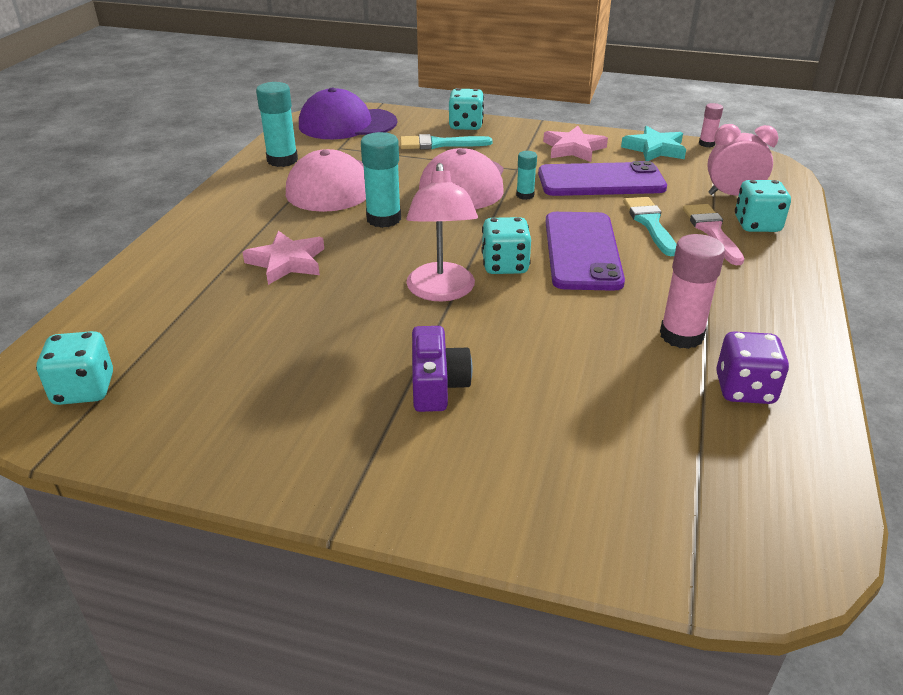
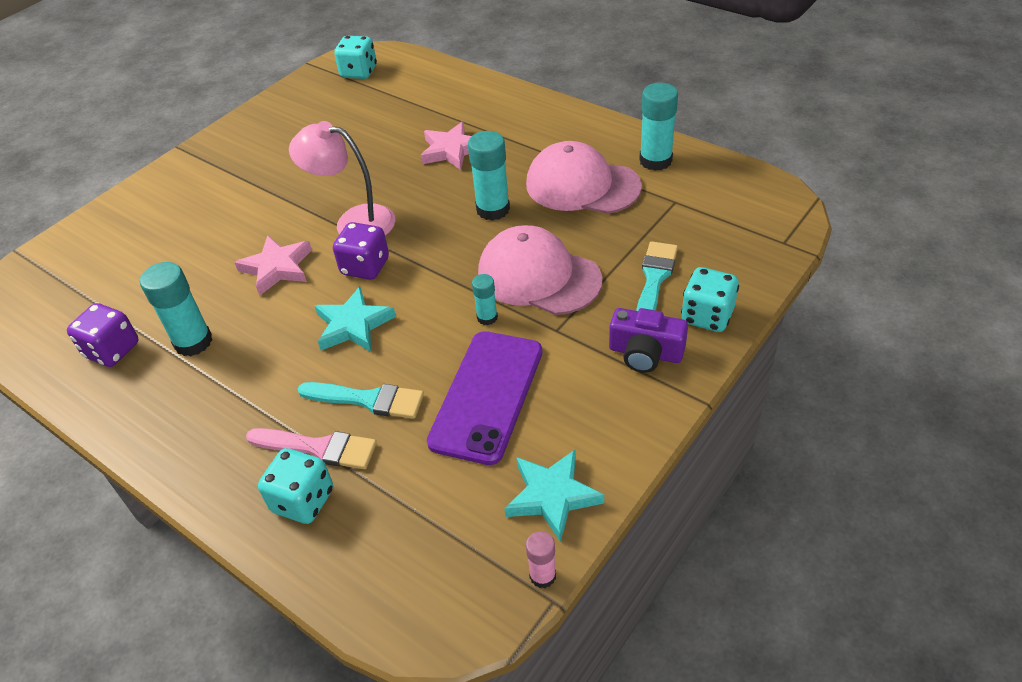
camera: 115 degrees right, 10 degrees up
purple cap [299,88,397,139] -> none
purple camera [412,326,473,412] -> purple camera moved to [609,308,688,373]
turquoise dice [481,217,531,274] -> purple dice [333,222,389,280]
pink star [543,126,608,162] -> pink star moved to [234,235,312,296]
purple phone [546,212,625,291] -> turquoise star [315,287,396,352]
pink glue stick [660,234,725,349] -> turquoise glue stick [140,262,212,356]
pink clock [707,124,779,196] -> none

